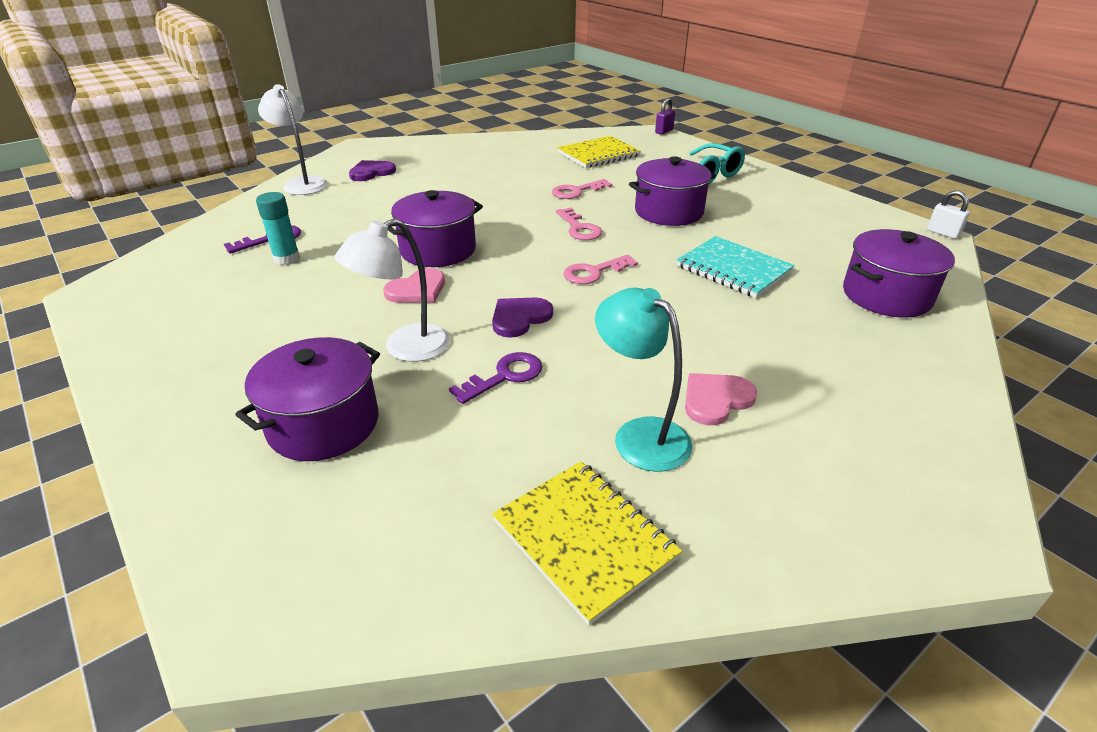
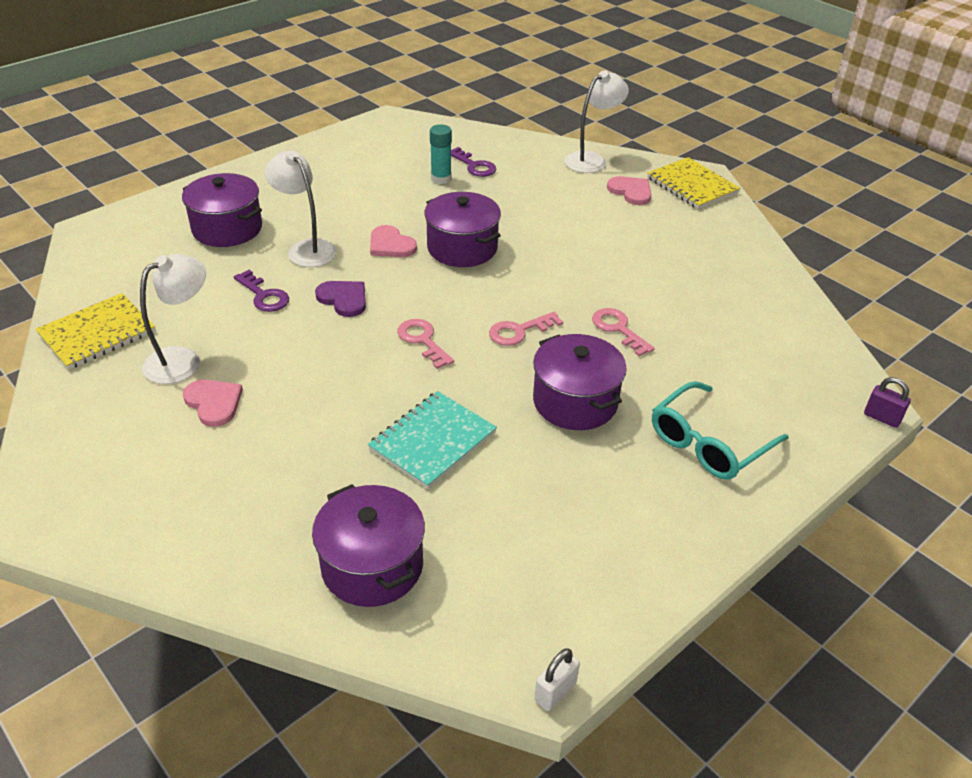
camera: 85 degrees right, 5 degrees up
purple heart [349,160,396,181] -> pink heart [607,176,651,205]
yellow notebook [557,136,641,168] -> yellow notebook moved to [647,157,740,209]
turquoise lamp [595,288,692,472] -> white lamp [140,254,206,384]

